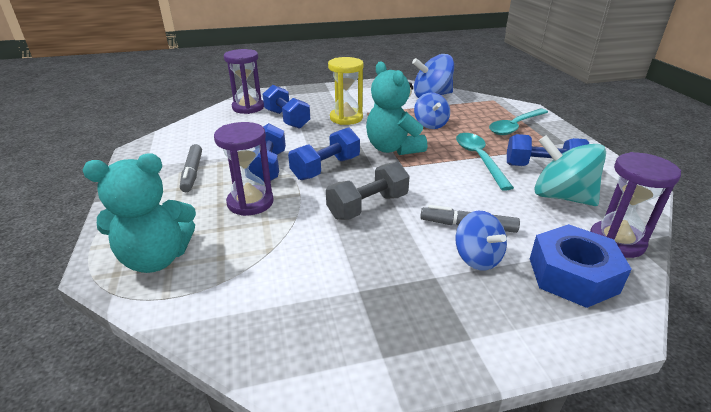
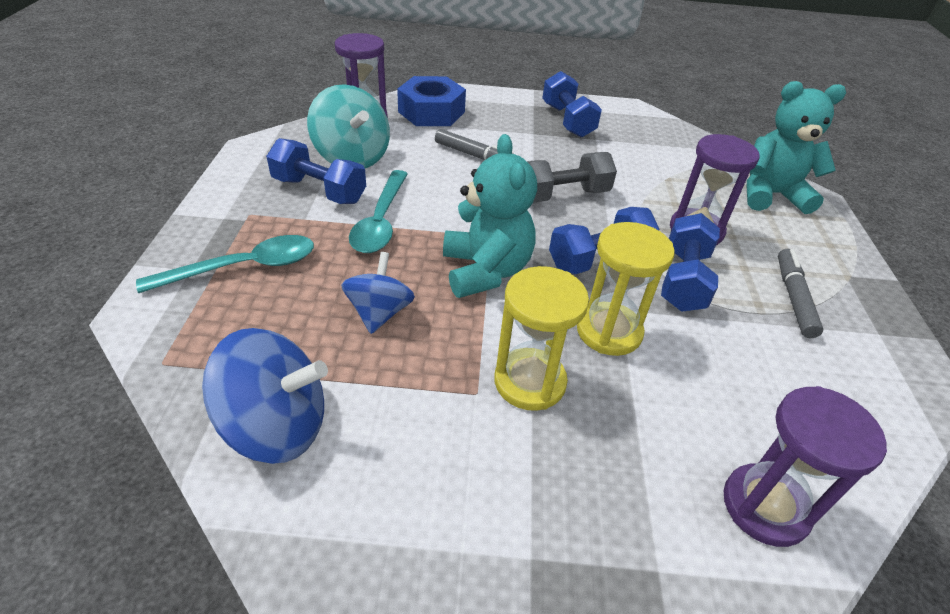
camera: 165 degrees left, 10 degrees up
blue dumbbell [263,85,310,129] -> blue dumbbell moved to [542,71,602,137]
blue spinning top [456,211,507,270] -> none
none -> yellow hourglass [577,222,675,356]

